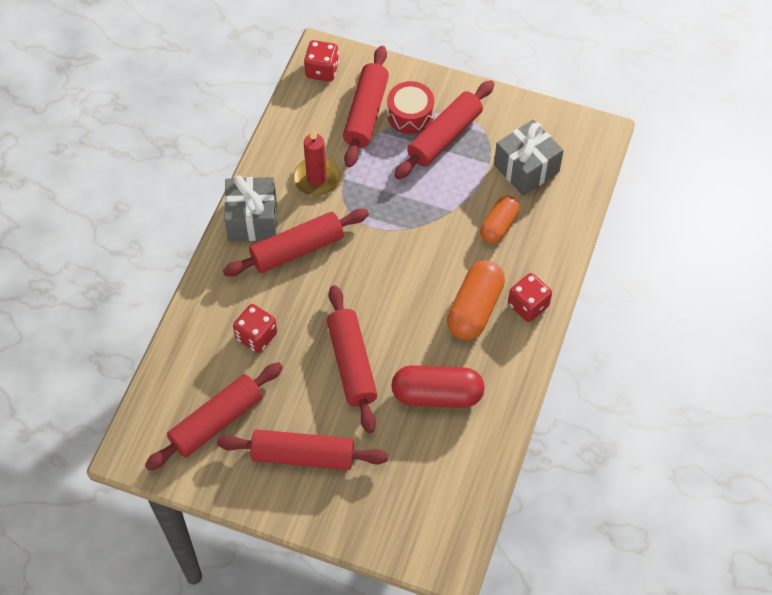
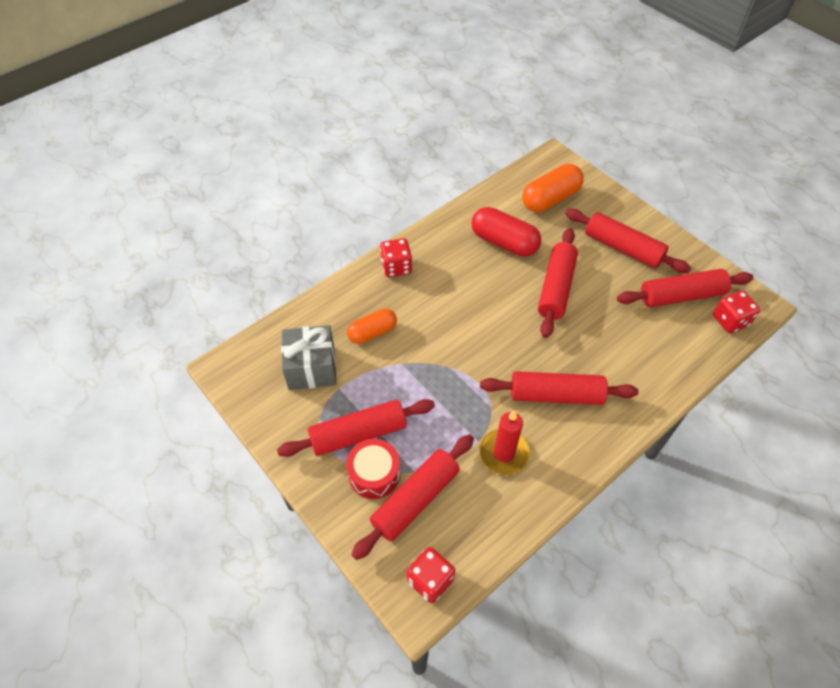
camera: 150 degrees left, 5 degrees down
grey gift [224,175,277,241] -> none
red dice [233,304,277,353] -> red dice moved to [713,290,760,333]
orange capsule [447,260,505,340] -> orange capsule moved to [522,164,584,212]

